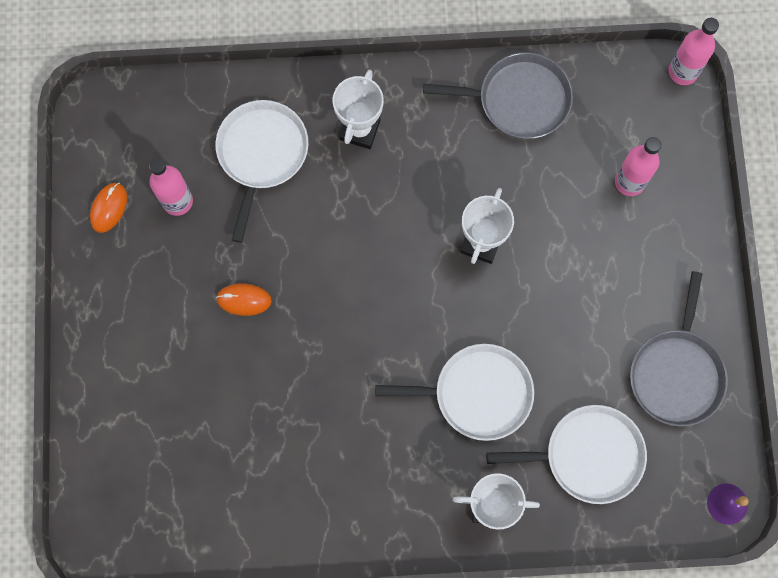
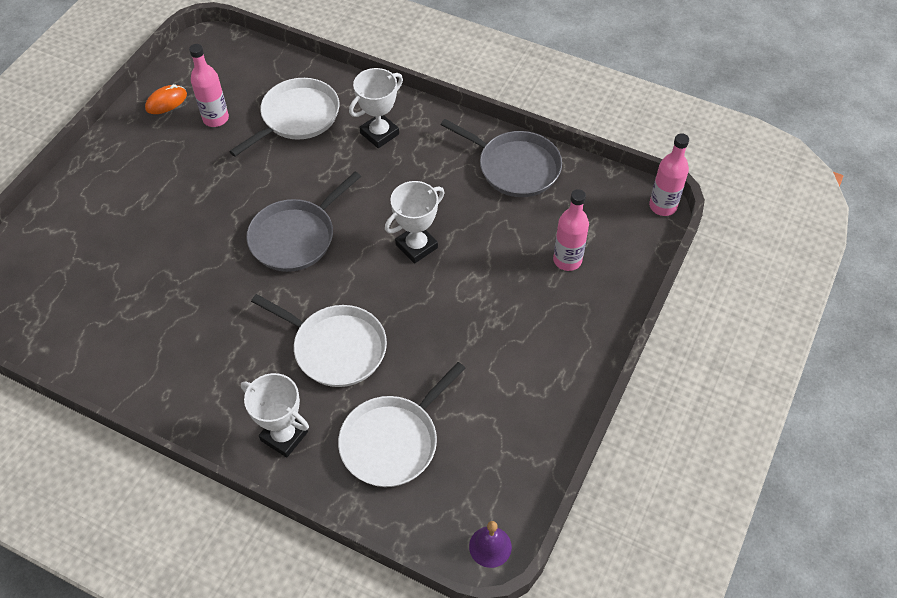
camera: 30 degrees right, 20 degrees down
orange mouse [216,284,272,316] -> none
white pan [486,405,647,504] -> white pan turned 105 degrees clockwise [338,362,466,487]
grey pan [630,271,728,427] -> grey pan moved to [246,171,361,272]

